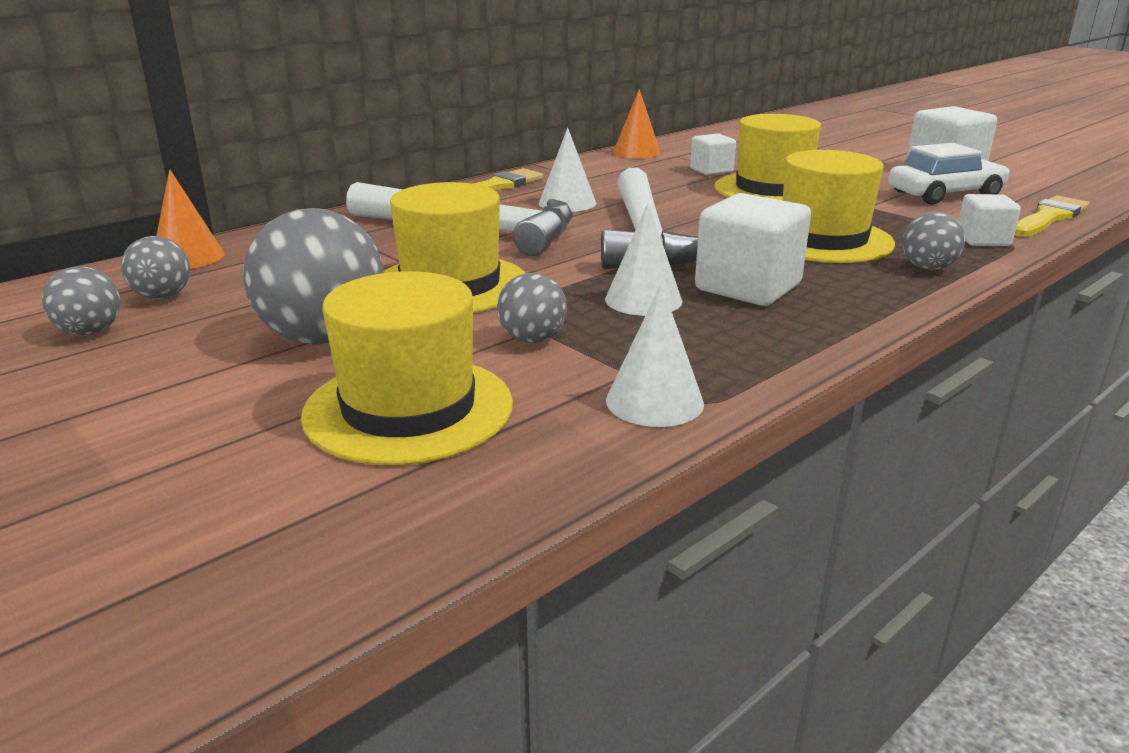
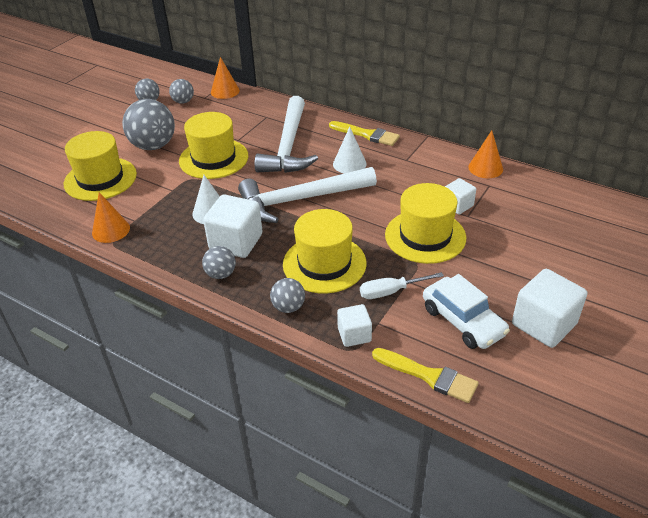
camera: 75 degrees right, 15 degrees up
grey ball [497,273,567,343] -> grey ball moved to [202,246,236,279]
white cone [606,284,704,427] -> orange cone [92,192,130,243]
none -> white screwdriver [360,272,444,299]

